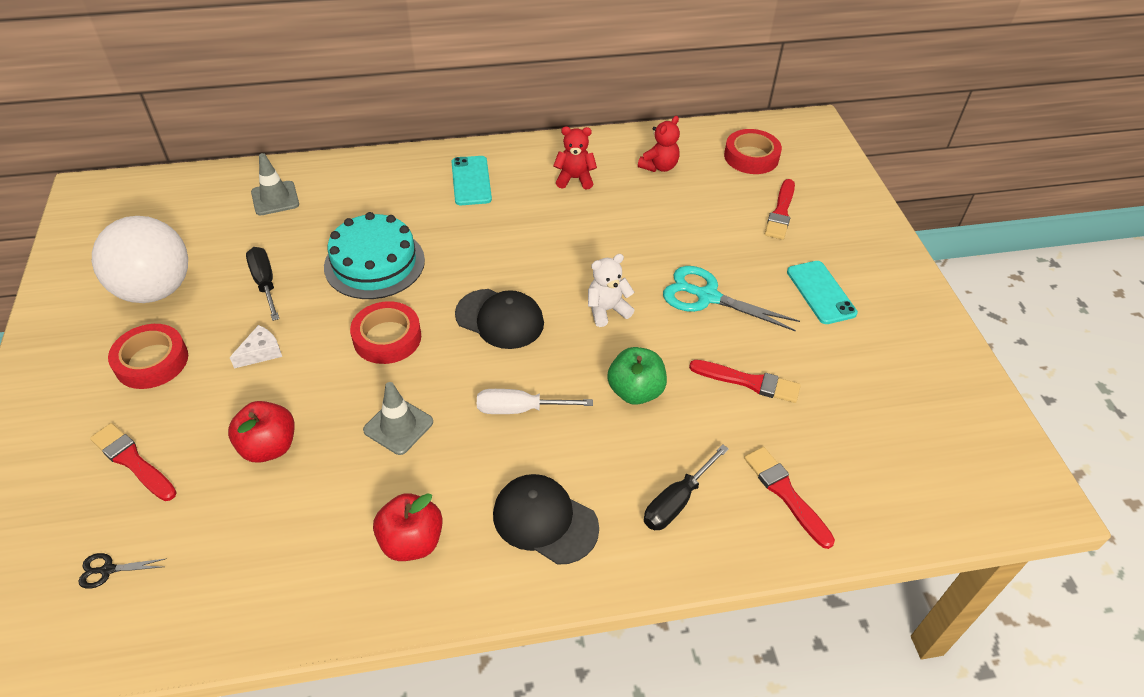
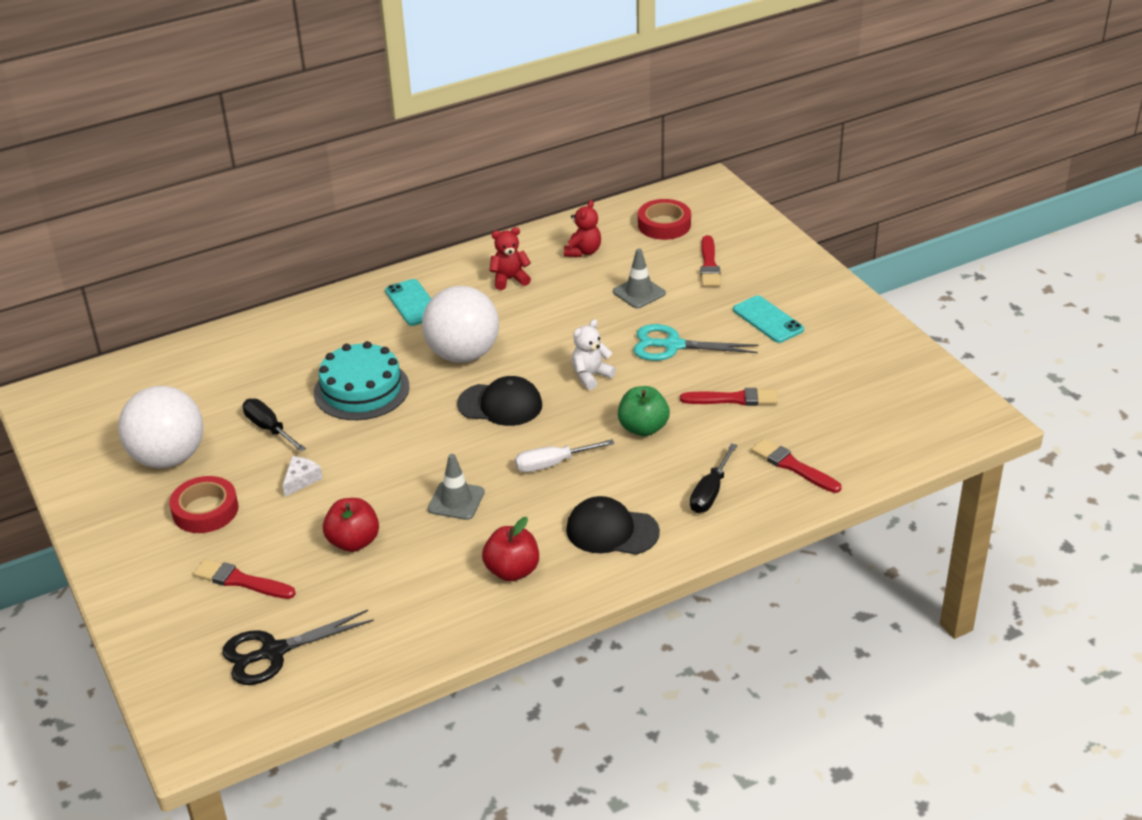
camera: 15 degrees left, 10 degrees down
black scissors [78,553,165,589] -> black scissors [222,610,374,685], size x2.15
grey traffic cone [251,153,299,215] -> grey traffic cone moved to [613,249,666,308]
red tape [350,301,421,364] -> none
none -> white ball [422,286,499,363]

